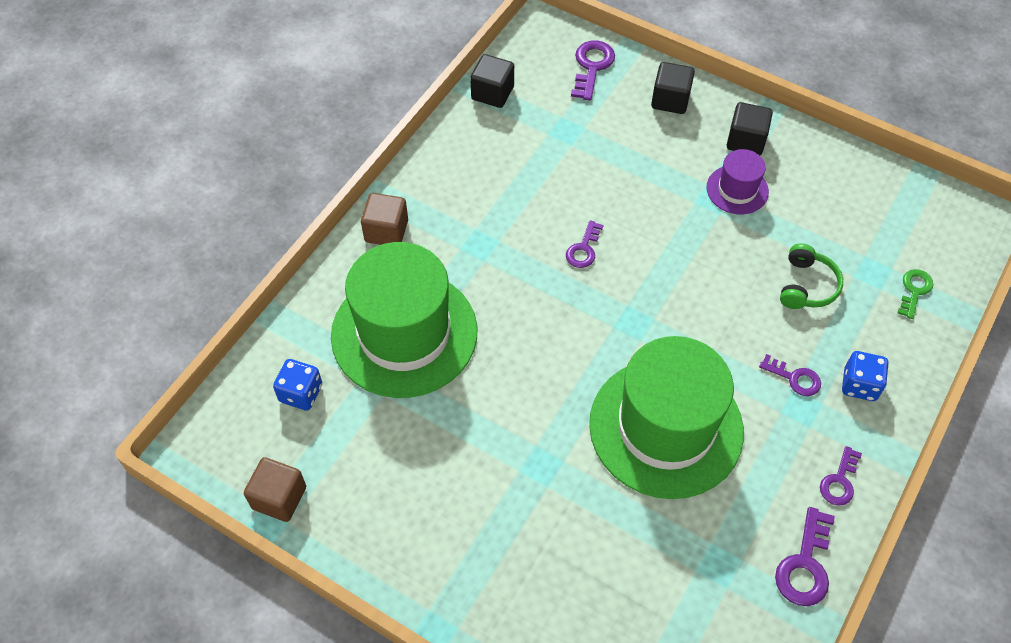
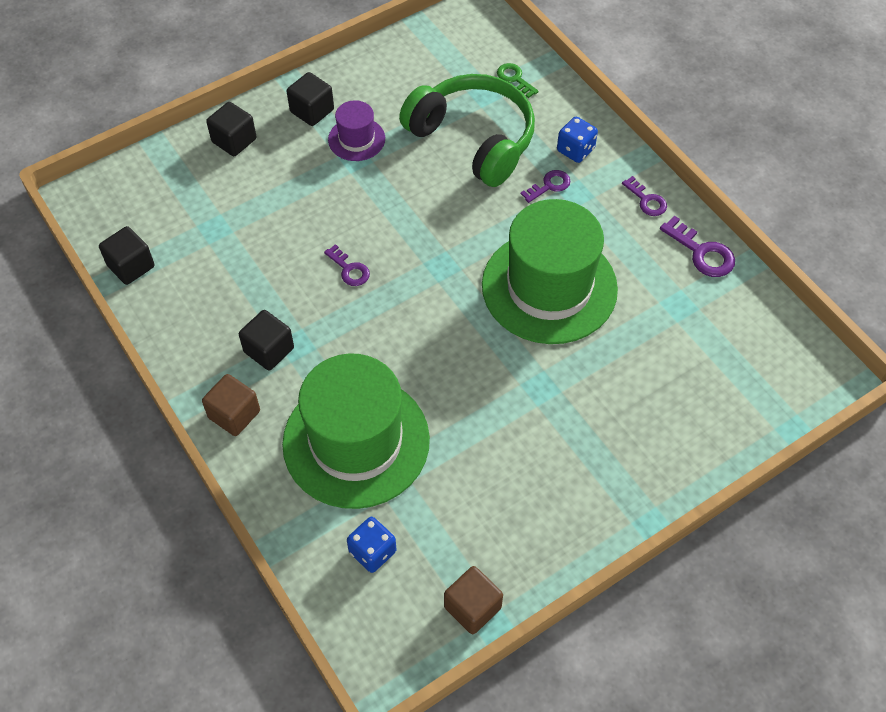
camera: 65 degrees left, 0 degrees up
purple key [571,41,615,101] -> none
green headphones [780,244,843,309] -> green headphones [399,74,535,187], size x2.13
none -> black cube [239,310,294,371]

